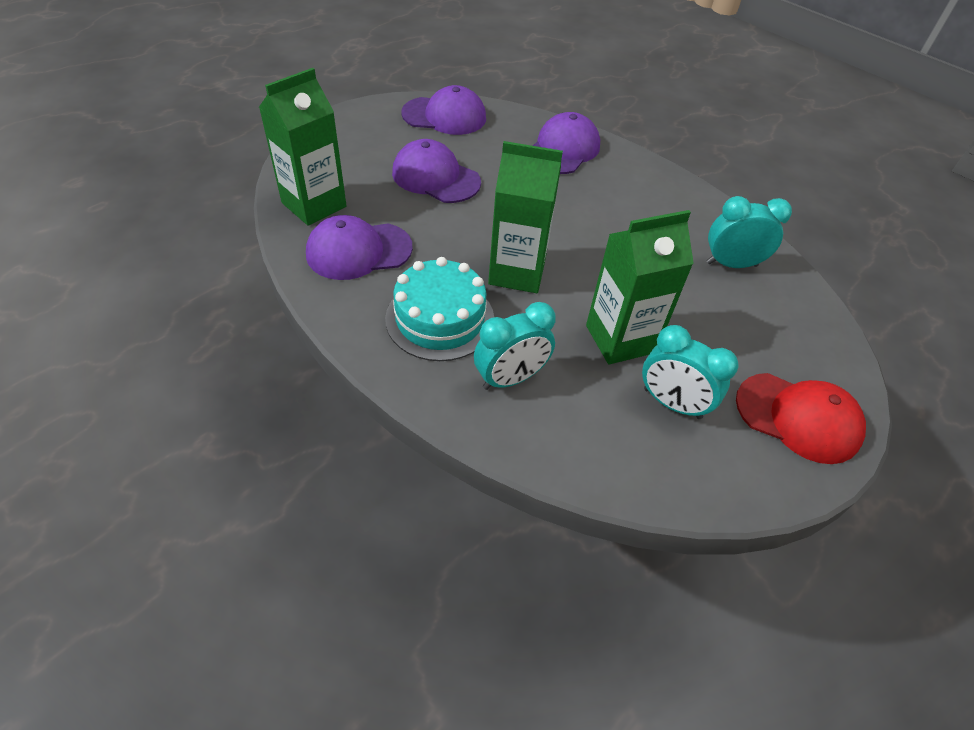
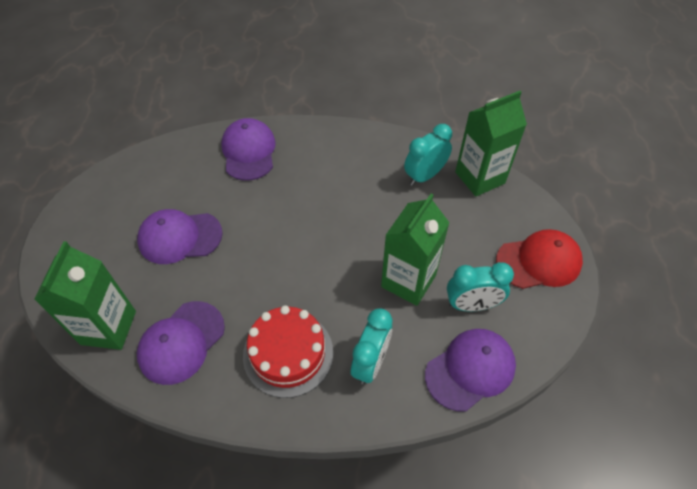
camera: 35 degrees left, 5 degrees up
turquoise cake [385,257,494,361] -> red cake [243,306,333,398]
purple cap [401,85,486,135] -> purple cap moved to [425,329,516,412]
green carton [488,141,563,293] -> green carton moved to [455,91,527,196]

